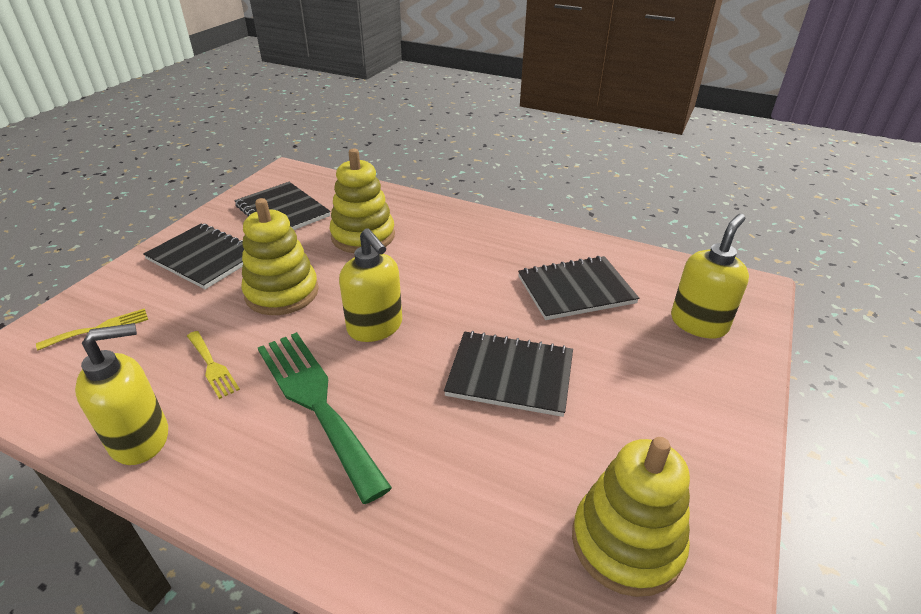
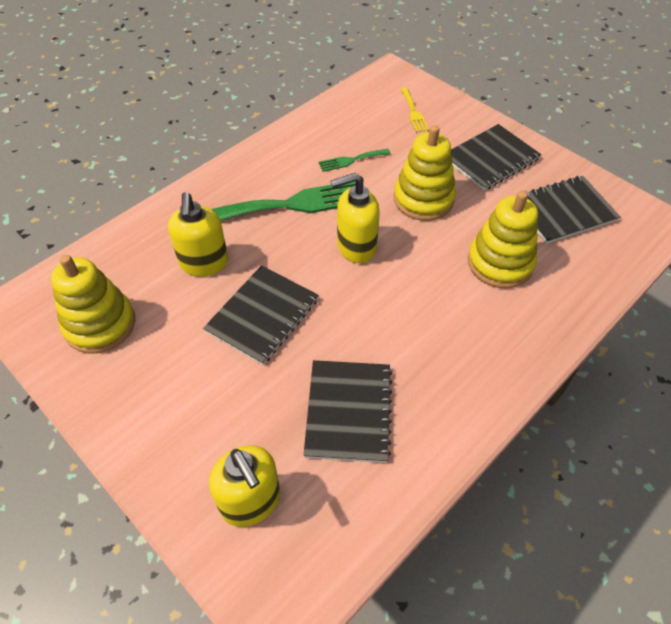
camera: 110 degrees right, 15 degrees up
yellow soap dispenser [75,323,168,465] -> yellow soap dispenser moved to [168,192,228,277]
yellow fork [187,331,240,399] -> green fork [319,149,391,172]

